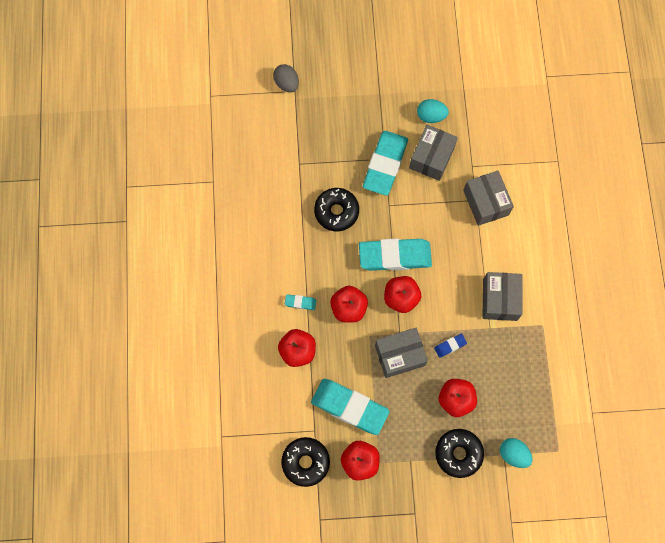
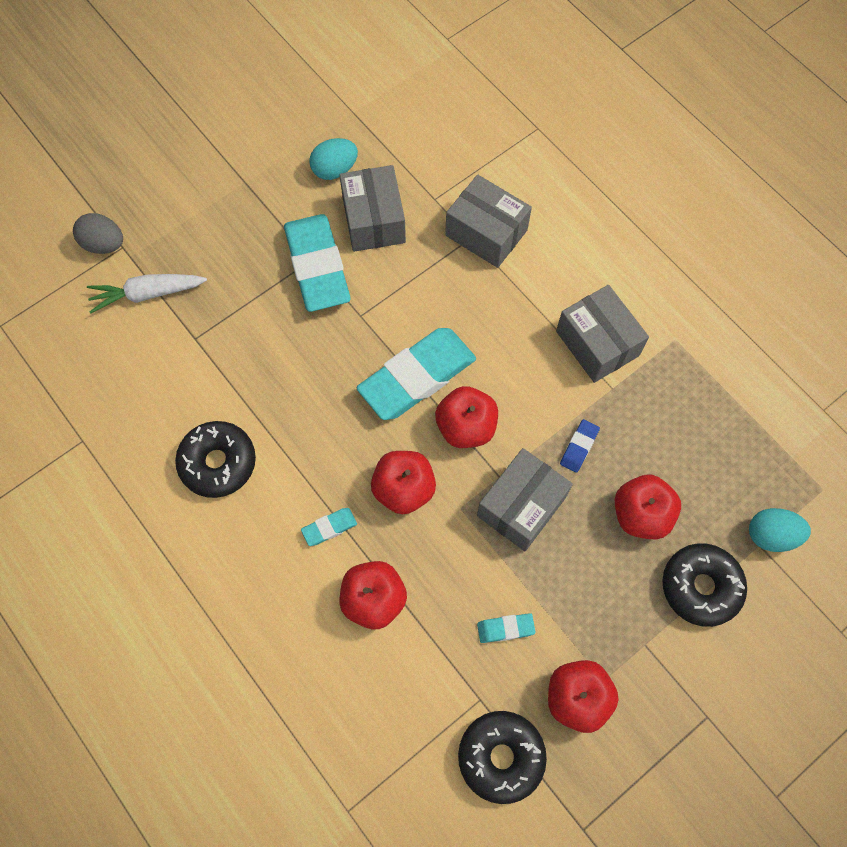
camera: 35 degrees left, 5 degrees down
turquoise eraser [311,379,390,435] -> turquoise eraser [477,613,535,643], size x0.42
black donut [314,188,359,231] -> black donut moved to [175,421,256,498]
none -> white carrot [87,274,207,313]

